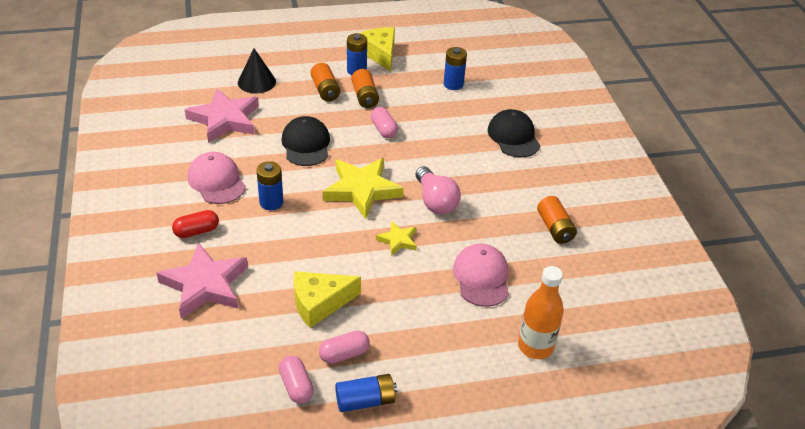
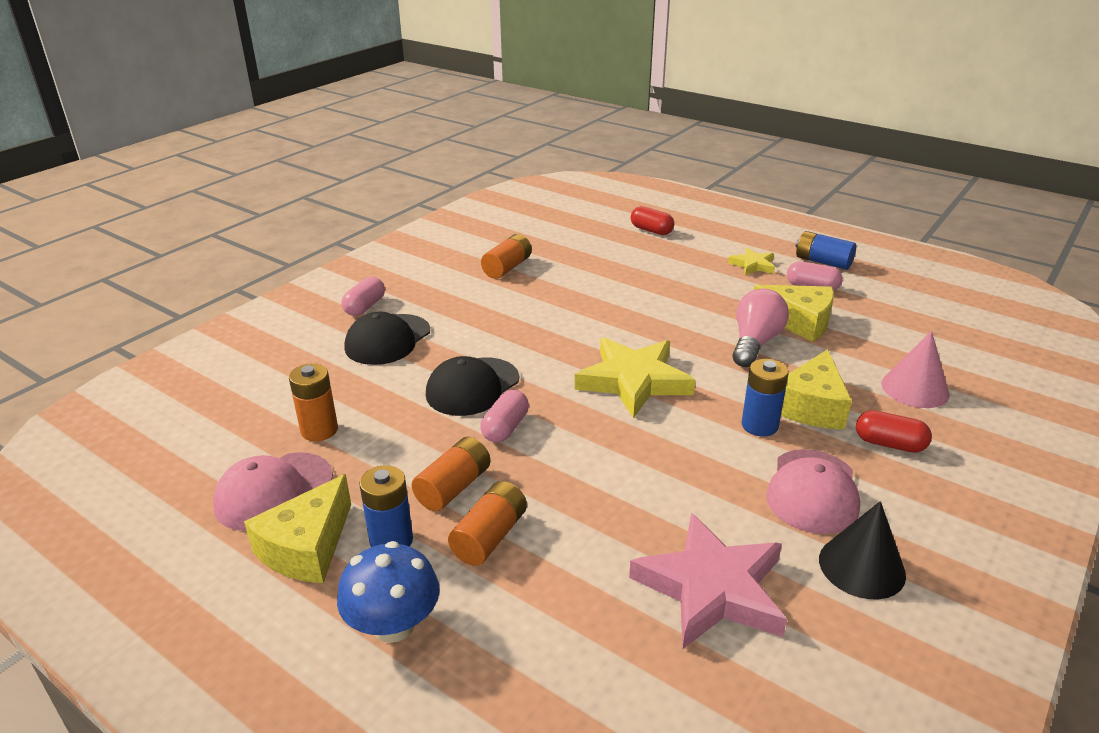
camera: 130 degrees left, 10 degrees down
pink star [156,243,248,319] -> pink cone [881,331,950,408]
black cone [238,48,276,93] -> black cone moved to [819,501,906,599]
pink capsule [279,356,314,404] -> pink capsule moved to [341,277,385,316]
black cap [281,116,330,166] -> black cap moved to [426,356,519,416]
yellow star [376,221,417,256] -> yellow star moved to [728,248,775,276]
pink light bulb [416,166,461,214] -> pink light bulb moved to [732,288,789,367]
blue battery [444,47,467,90] -> orange battery [289,364,338,441]
pink cap [453,243,509,307] -> pink cap moved to [213,452,333,531]
orange bottle [518,266,564,359] -> red capsule [630,206,674,235]
none -> blue mushroom [337,541,440,643]
none -> yellow cheese [781,349,852,429]

